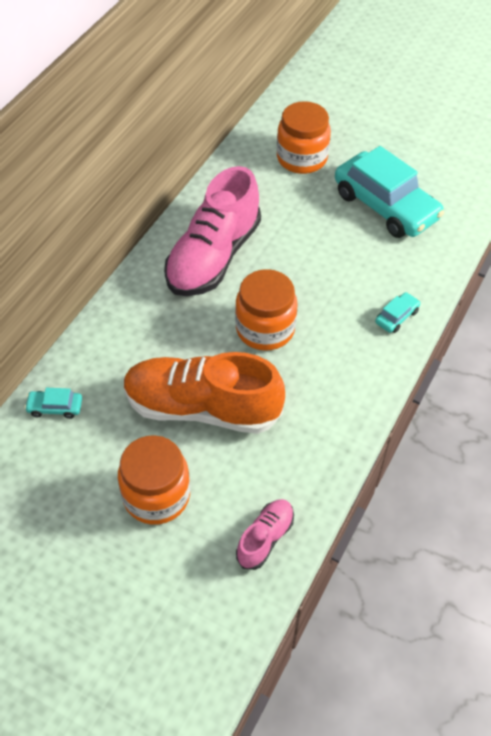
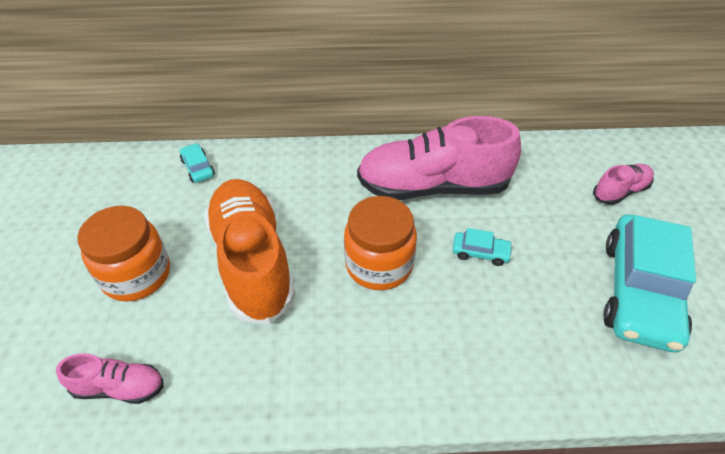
camera: 60 degrees right, 5 degrees down
orange jar [277,101,331,174] -> pink shoe [593,164,654,205]
turquoise car [375,292,420,333] -> turquoise car moved to [452,228,513,266]

